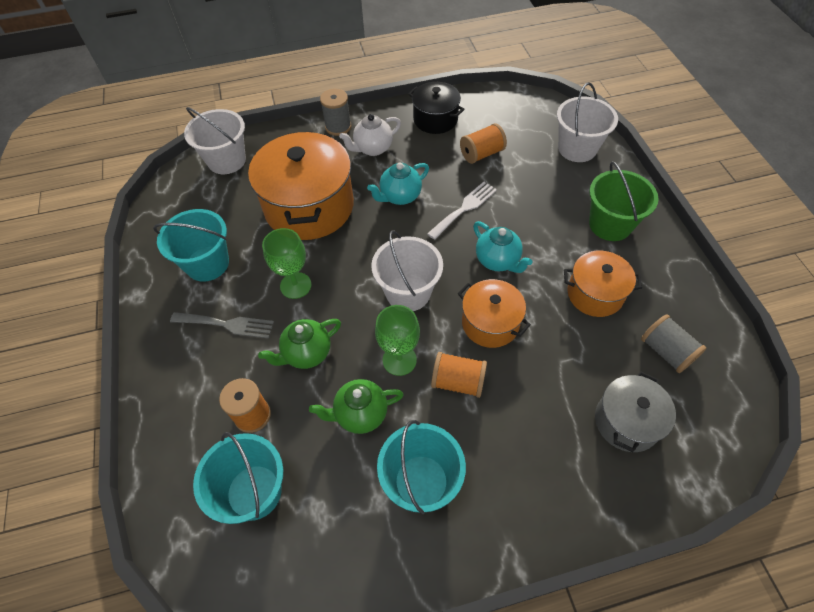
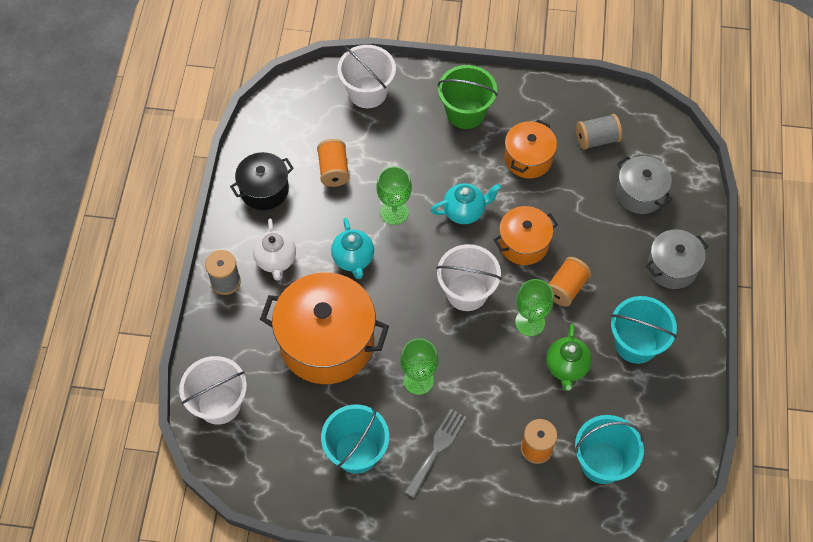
camera: 70 degrees left, 5 degrees up
green teapot [258,319,341,369] -> none
white fork [427,182,497,240] -> green goblet [376,166,412,225]
none -> grey pot [646,229,708,289]

